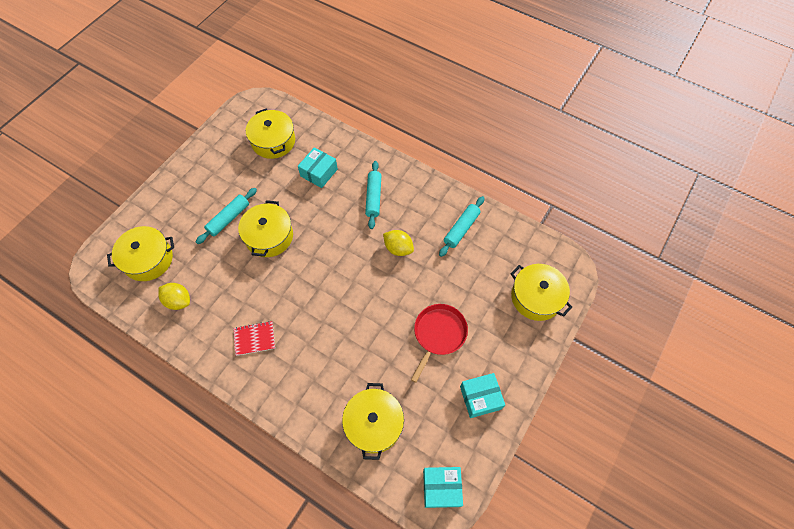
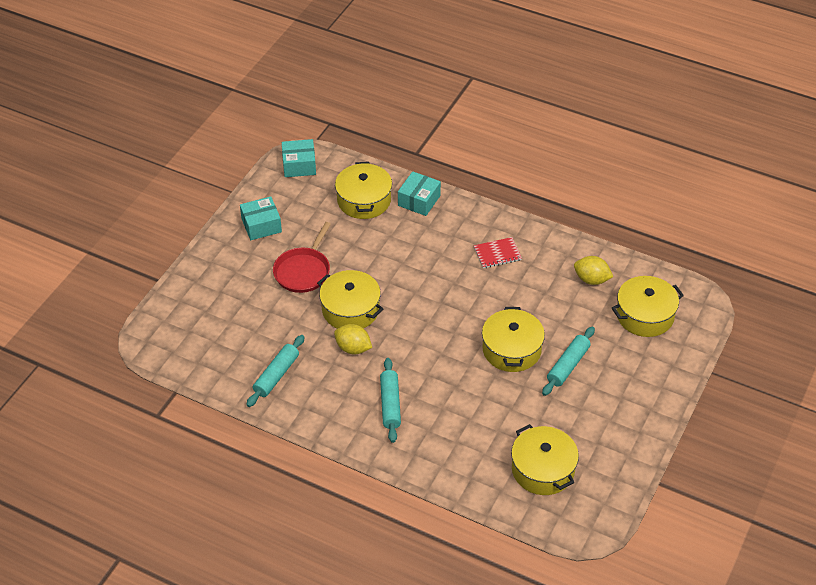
camera: 175 degrees right, 15 degrees down
turquoise box [298,147,338,188] -> turquoise box moved to [398,171,441,216]
yellow pot [511,264,572,321] -> yellow pot moved to [317,270,383,329]

